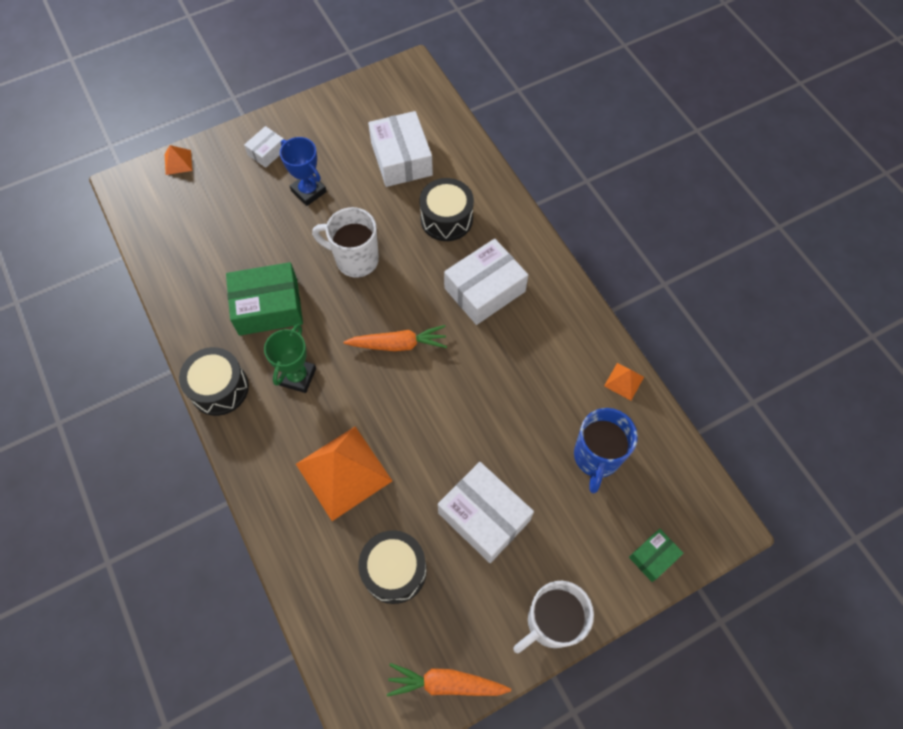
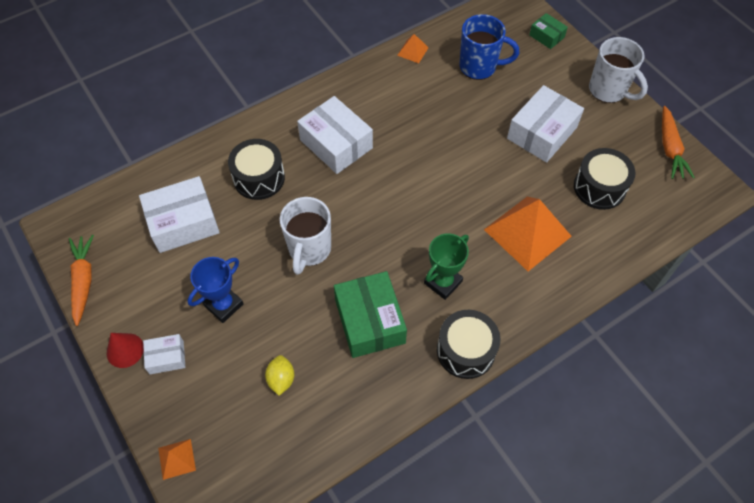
camera: 95 degrees left, 5 degrees down
white box [244,126,284,168] -> white box turned 45 degrees counterclockwise [143,334,185,374]
green trophy [264,324,316,393] -> green trophy turned 60 degrees counterclockwise [424,233,469,300]
orange carrot [344,325,447,351] -> orange carrot moved to [69,235,94,326]
none -> red cone [107,333,144,368]
none -> yellow lemon [265,355,294,396]

